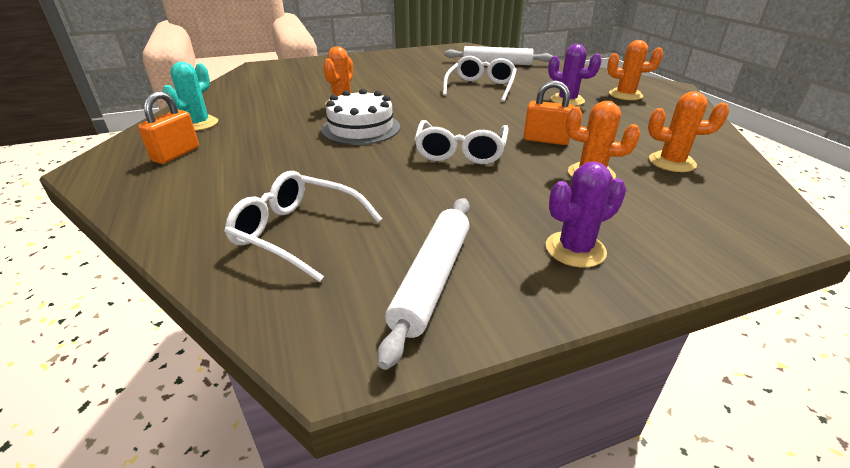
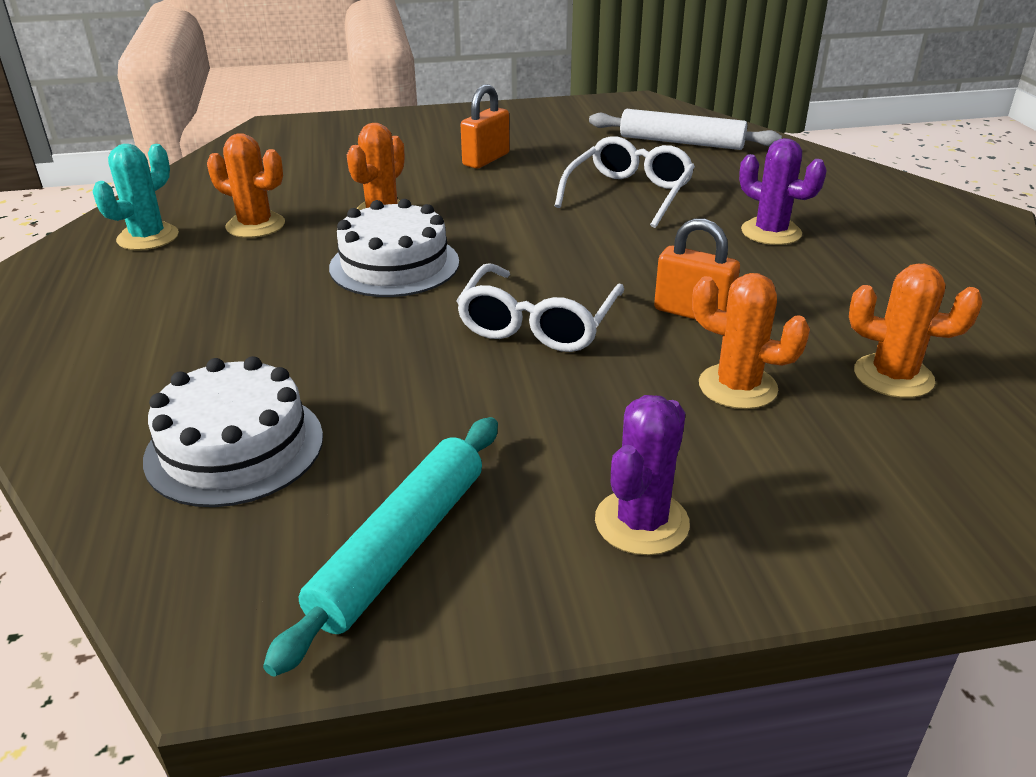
camera: 10 degrees right, 0 degrees up
orange padlock [138,91,199,164] -> orange padlock moved to [461,84,510,169]
white glasses [224,171,382,282] -> white cake [143,356,323,507]
white rolling pin [377,198,470,370] -> turquoise rolling pin [263,417,498,677]
purple cactus [546,162,626,268] -> purple cactus turned 45 degrees counterclockwise [595,395,690,555]
orange cactus [607,40,663,100] -> orange cactus moved to [207,133,285,238]

